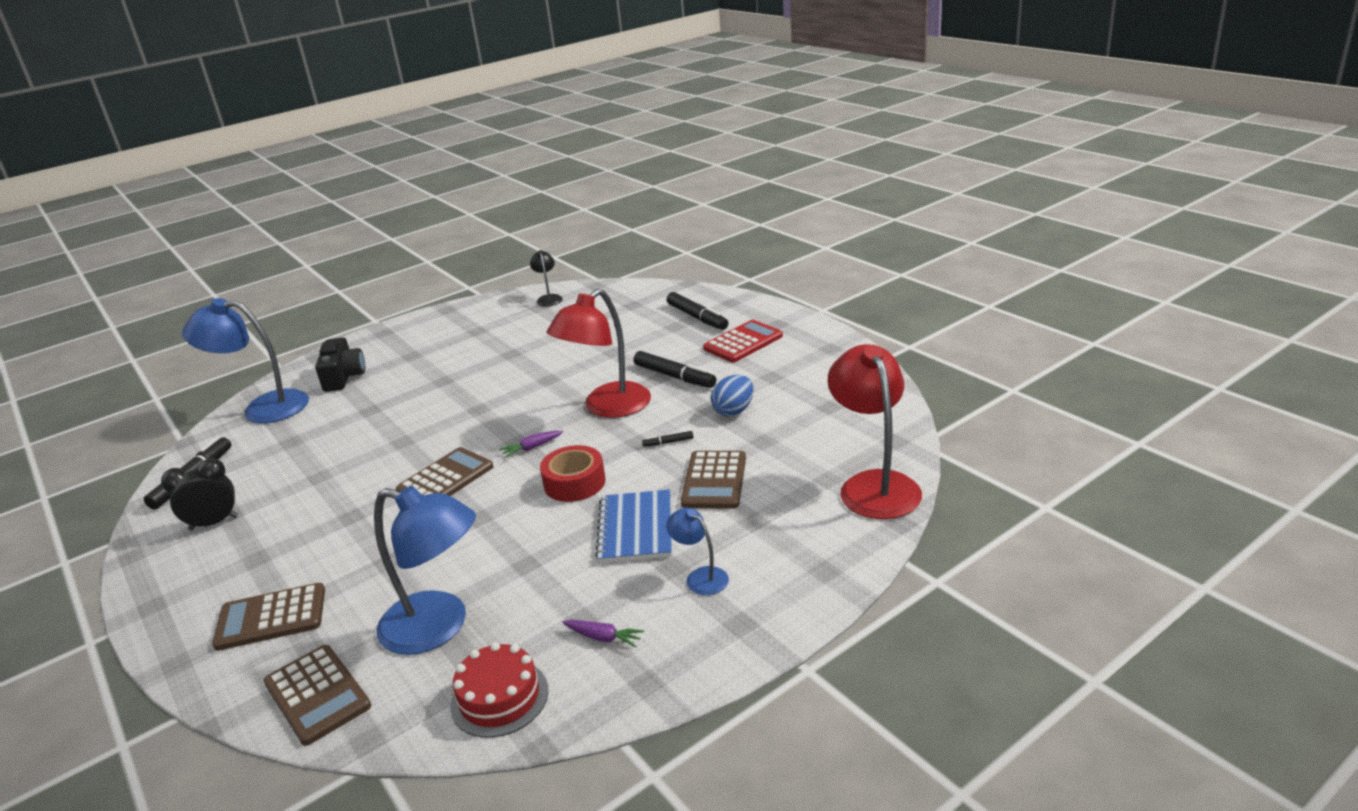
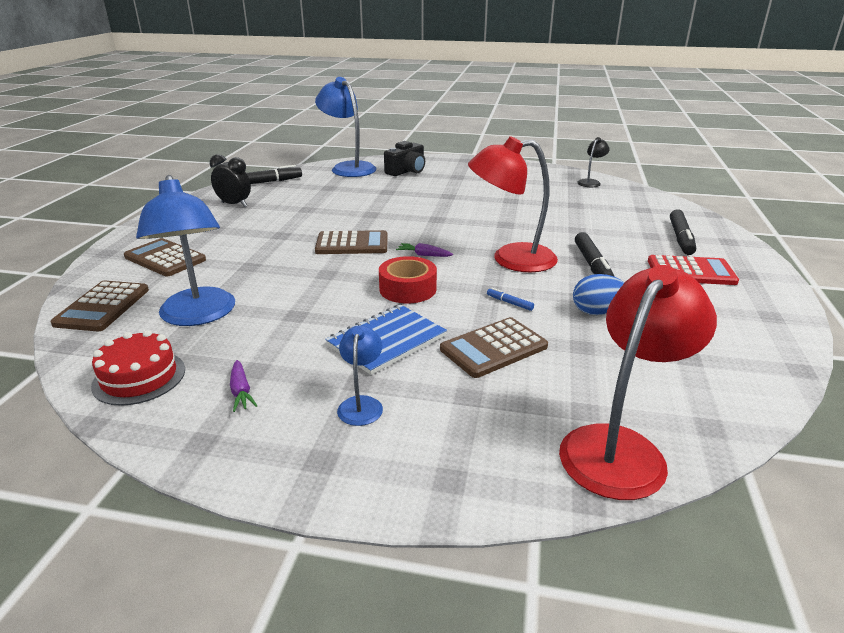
camera: 45 degrees right, 0 degrees up
black marker [642,431,693,447] -> blue marker [487,288,534,311]

